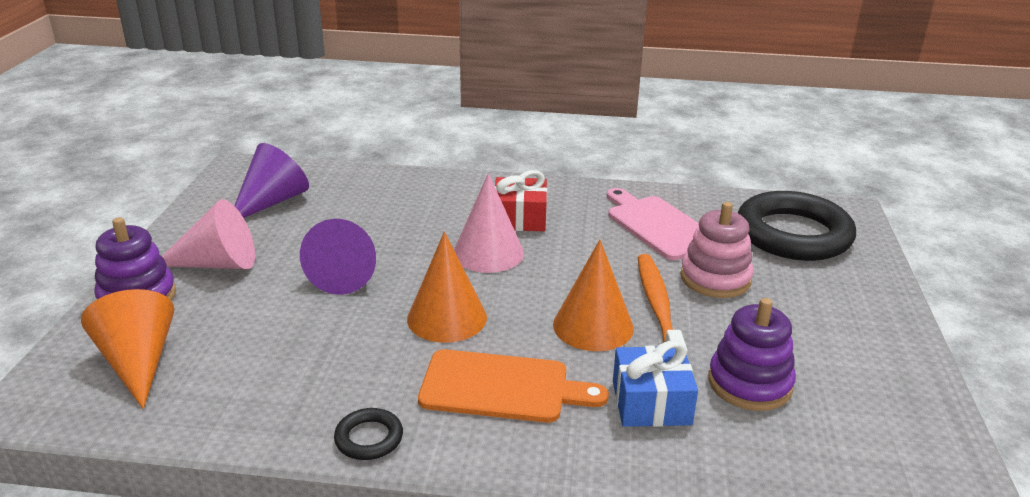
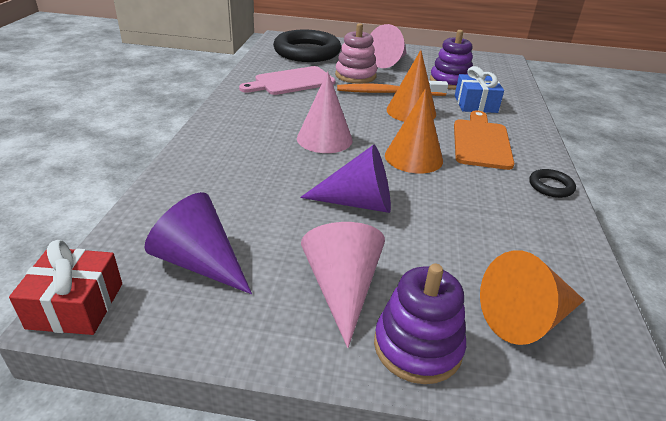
camera: 90 degrees left, 5 degrees up
red gift [495,170,547,231] -> red gift moved to [9,240,122,335]
none -> pink cone [370,24,407,68]

